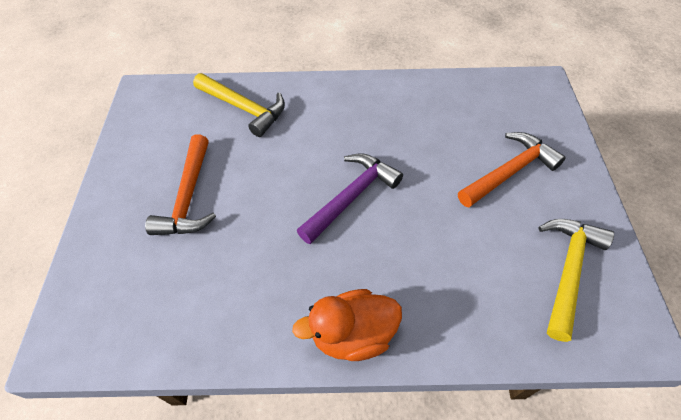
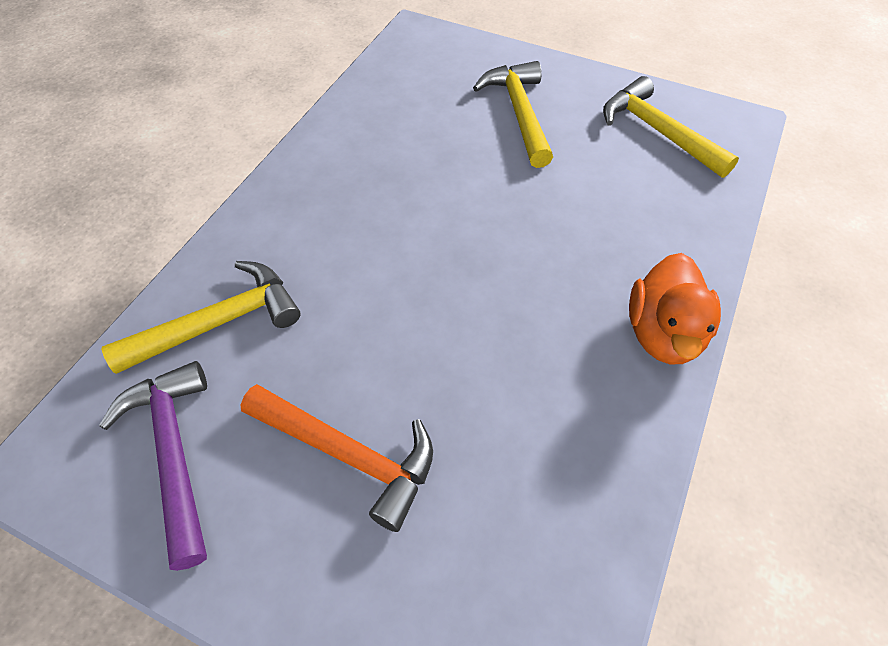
camera: 65 degrees left, 0 degrees up
purple hammer [297,153,403,244] -> purple hammer moved to [99,361,207,571]
orange hammer [458,132,566,208] -> yellow hammer [473,61,553,168]

